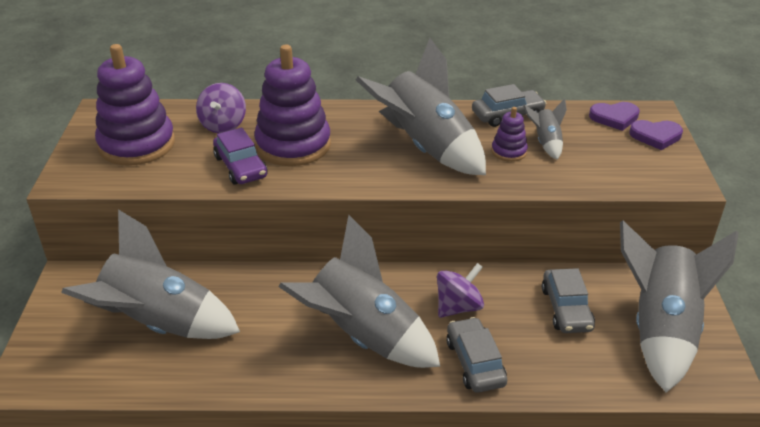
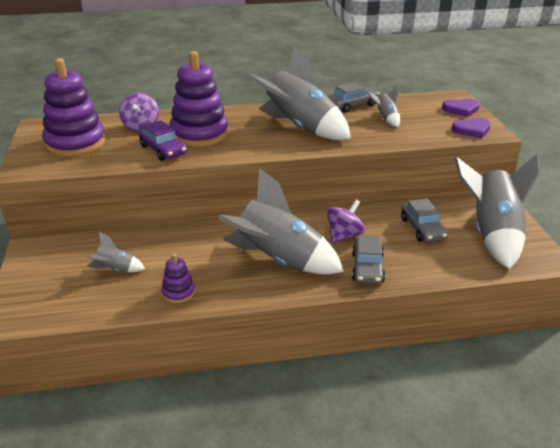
camera: 10 degrees left, 5 degrees down
grey rocket [61,209,240,339] -> grey rocket [87,232,145,272], size x0.44
grey car [446,317,507,393] -> grey car turned 150 degrees counterclockwise [352,235,385,284]
purple stacking toy [491,107,528,162] -> purple stacking toy moved to [161,254,195,303]
purple heart [589,102,640,131] -> purple heart moved to [452,118,491,138]

